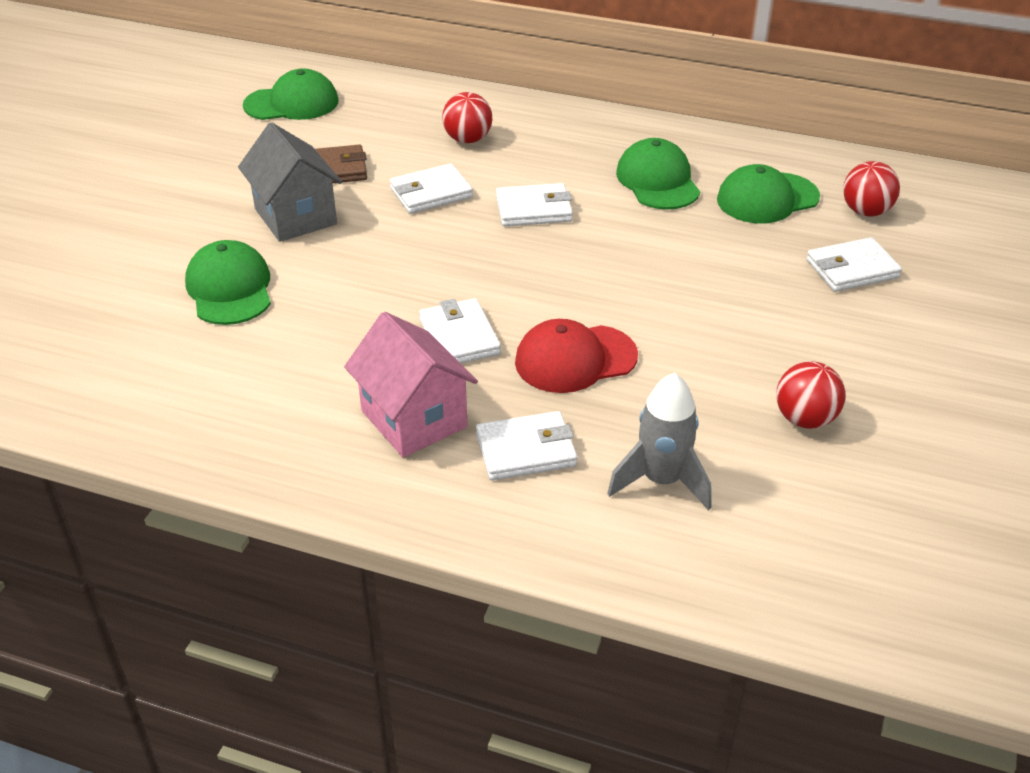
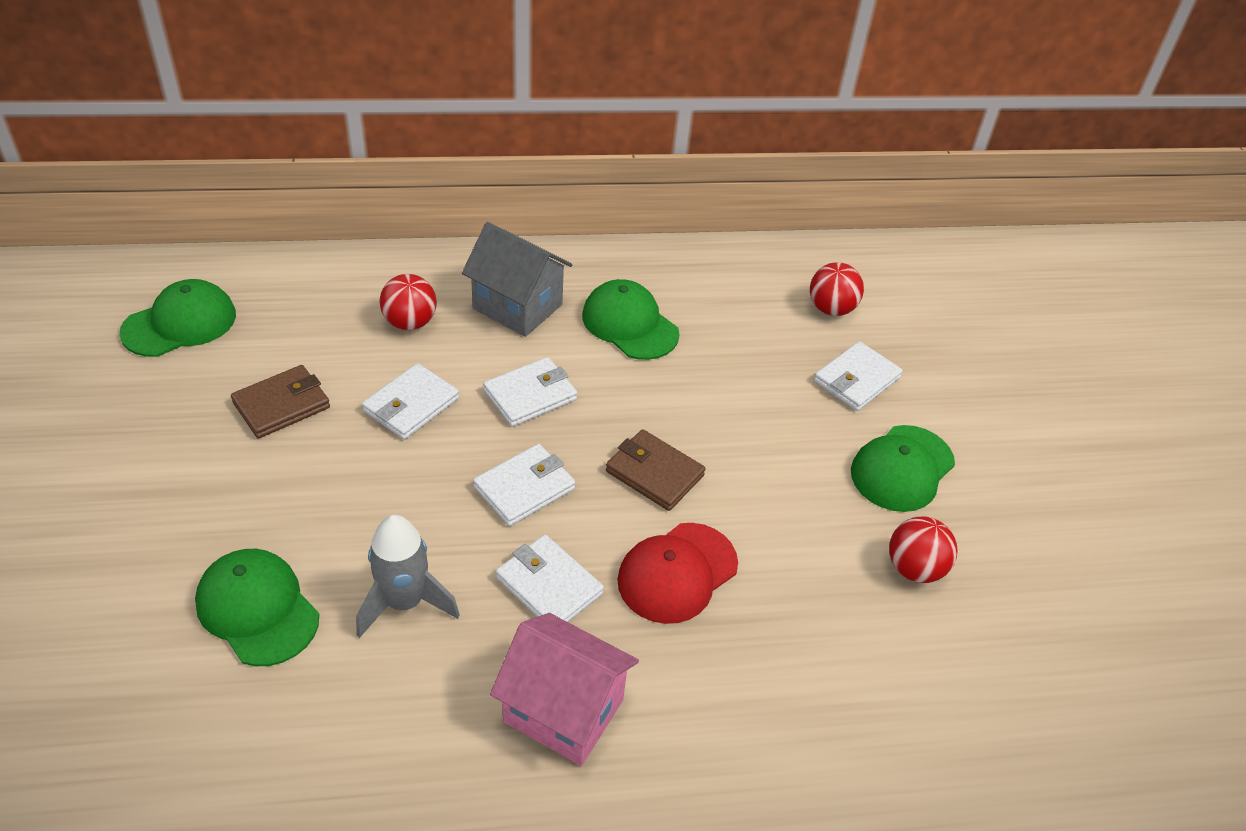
camera: 30 degrees left, 5 degrees up
grey house [238,123,342,242] -> grey house moved to [462,222,572,337]
white wallet [476,411,577,480] -> white wallet moved to [473,444,575,526]
grey rocket [607,373,712,510] -> grey rocket moved to [356,515,460,638]
green cap [717,164,820,223] -> green cap moved to [851,425,955,512]
none -> brown wallet [606,429,705,511]

